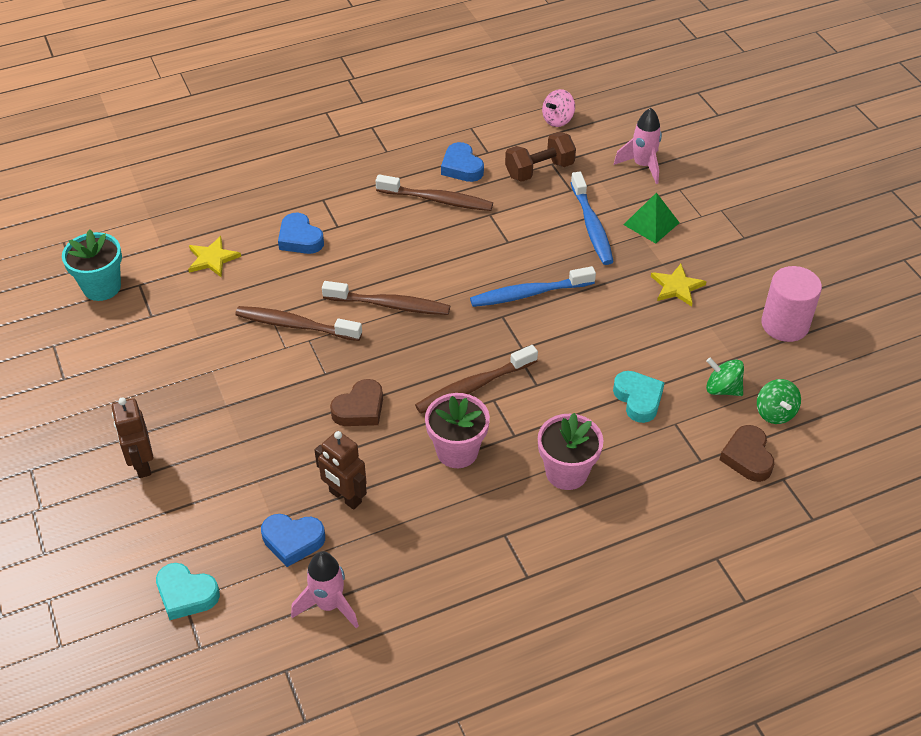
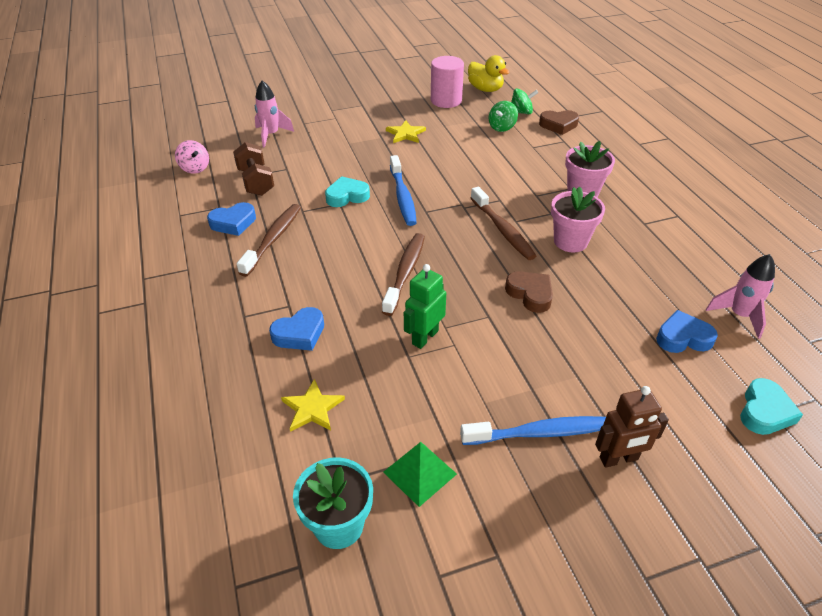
camera: 85 degrees left, 5 degrees down
brown toothbrush [235,306,362,341] -> green robot [404,264,446,349]
blue heart [261,514,325,567] -> blue heart turned 105 degrees counterclockwise [656,310,718,353]
brown robot [314,431,367,510] -> none
blue toothbrush [571,172,614,265] -> blue toothbrush moved to [460,416,606,445]
turquoise heart [613,371,665,423] -> turquoise heart moved to [325,176,370,207]
green pyramid [624,192,680,244] -> green pyramid moved to [383,442,457,507]
none -> yellow duck [468,55,509,92]

